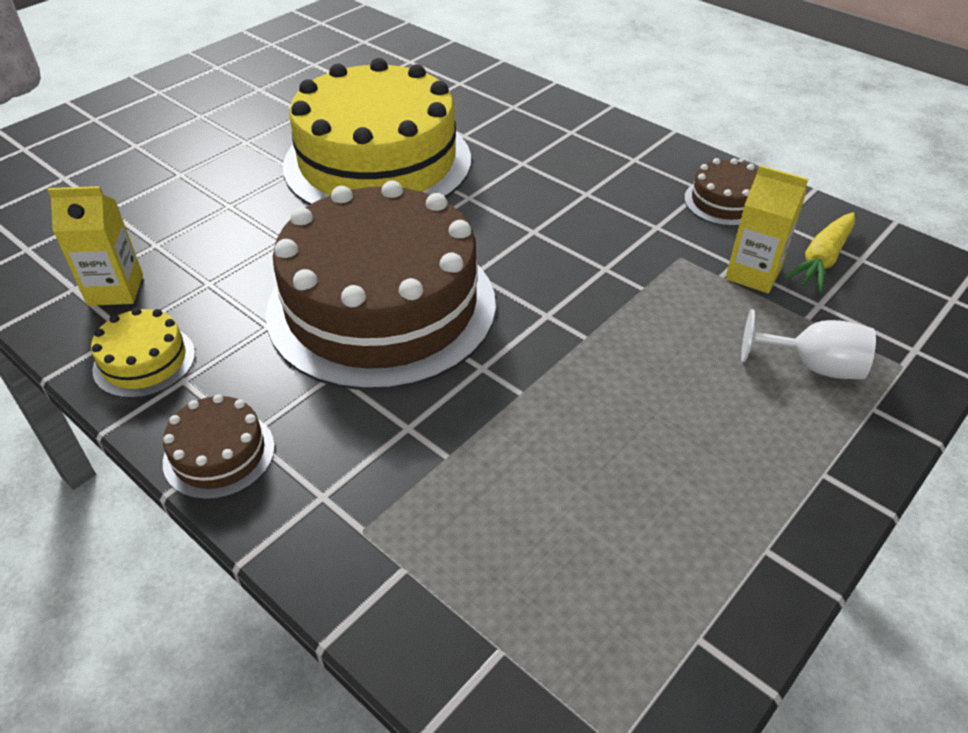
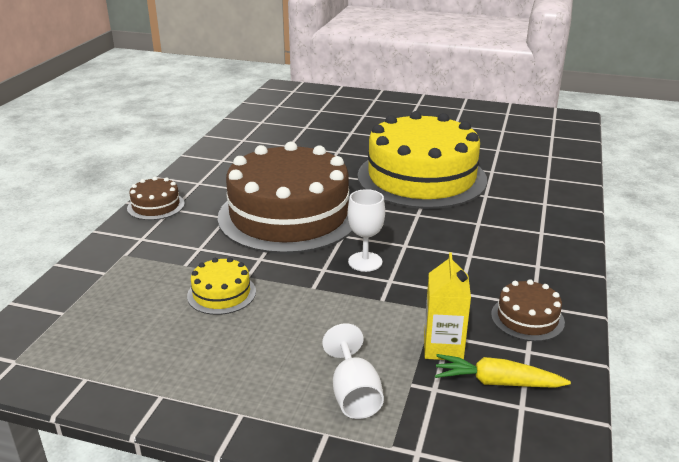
camera: 65 degrees right, 15 degrees down
yellow carton [48,186,143,306] -> none
yellow cake [91,308,195,398] -> yellow cake moved to [187,257,256,315]
none -> white goblet [348,189,385,272]

